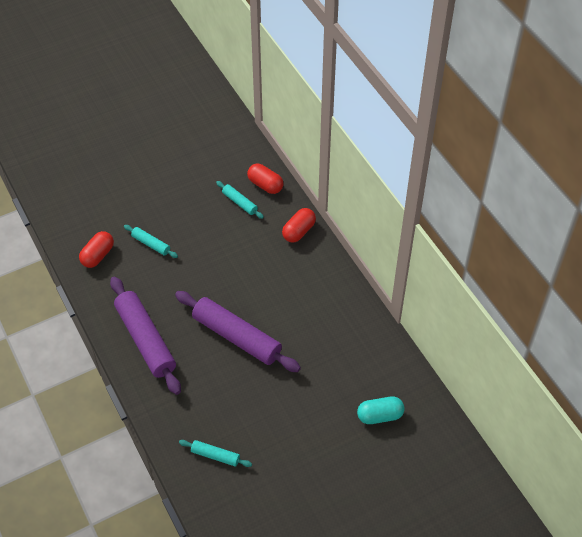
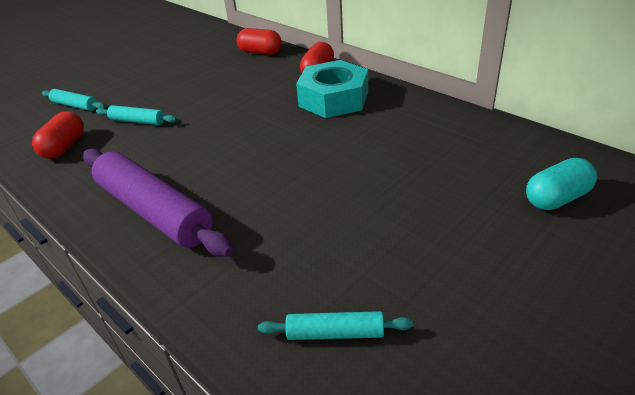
camera: 15 degrees left, 15 degrees down
purple rolling pin [175,291,301,372] -> none
turquoise rolling pin [216,181,264,219] -> turquoise rolling pin moved to [42,89,106,111]
none -> turquoise nut [296,60,368,118]

